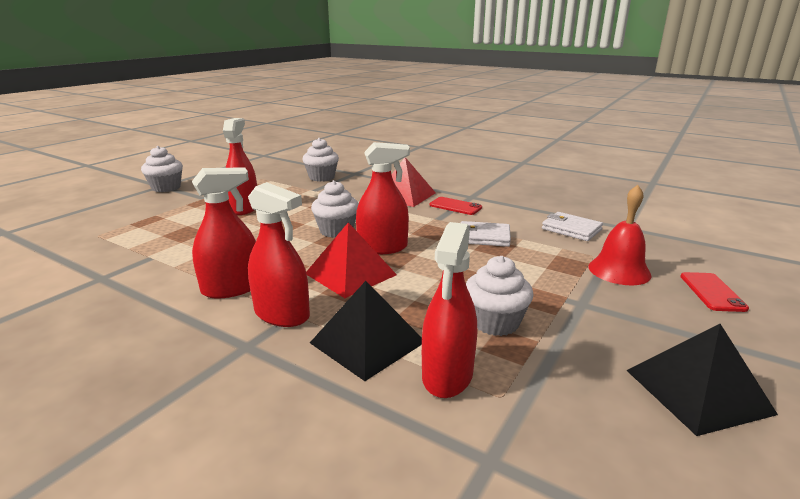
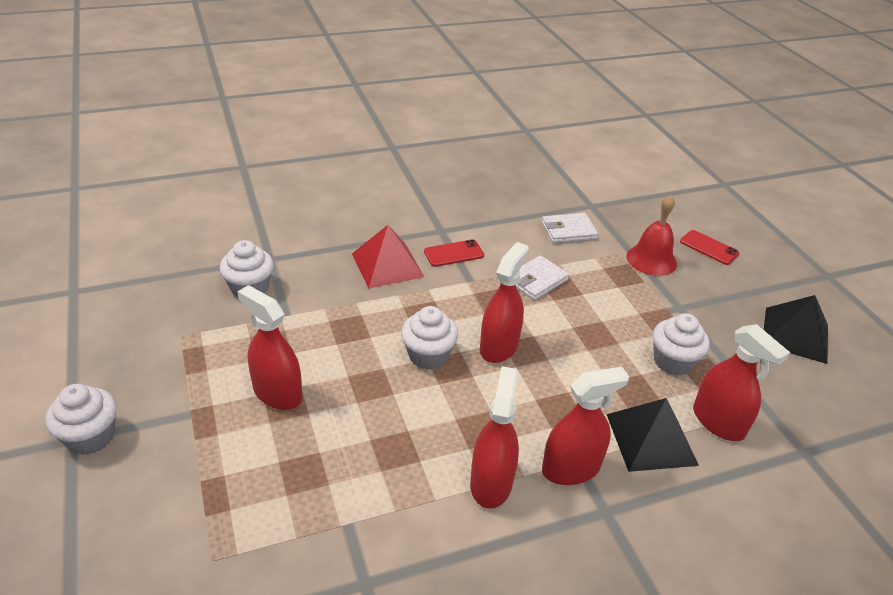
camera: 55 degrees left, 15 degrees up
red pyramid [306,222,397,298] -> none

